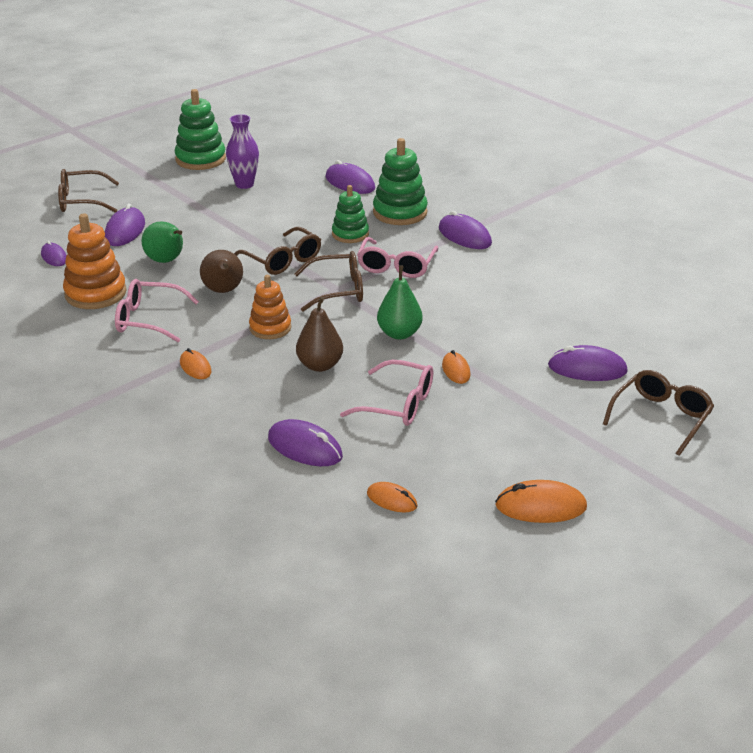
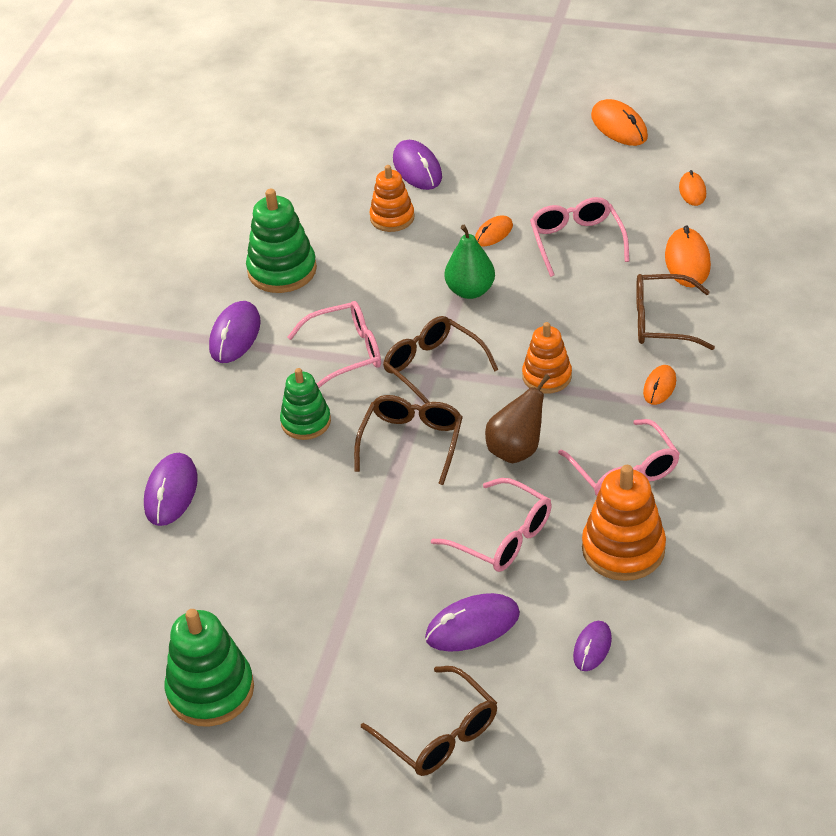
camera: 120 degrees left, 10 degrees up
green pear [141,222,183,263] -> pink glasses [431,478,552,572]
purple vase [226,114,259,189] -> none
purple mouse [268,419,343,466] -> orange mouse [665,225,711,287]
brown pear [296,297,343,372] -> none
green stacking toy [373,138,428,225] -> green stacking toy moved to [246,189,317,293]
brown glasses [603,370,714,456] -> brown glasses moved to [636,274,715,350]
none -> orange stacking toy [369,165,414,232]

